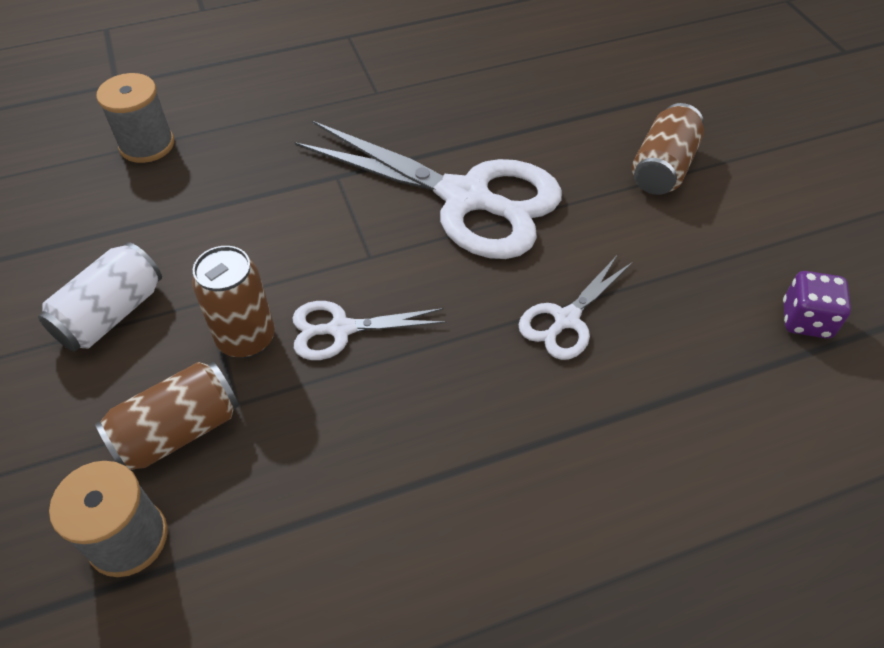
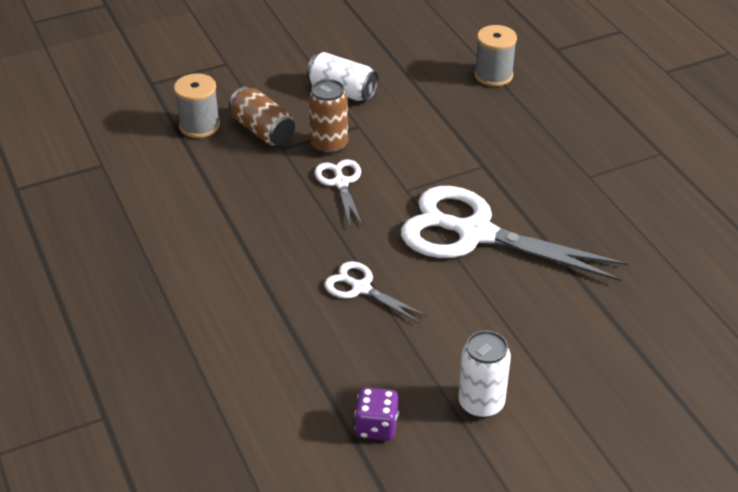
camera: 85 degrees right, 10 degrees down
white scissors [294,121,562,259] -> white scissors turned 90 degrees clockwise [401,186,629,281]
brown can [632,103,704,195] -> none
none -> white can [458,331,511,418]

